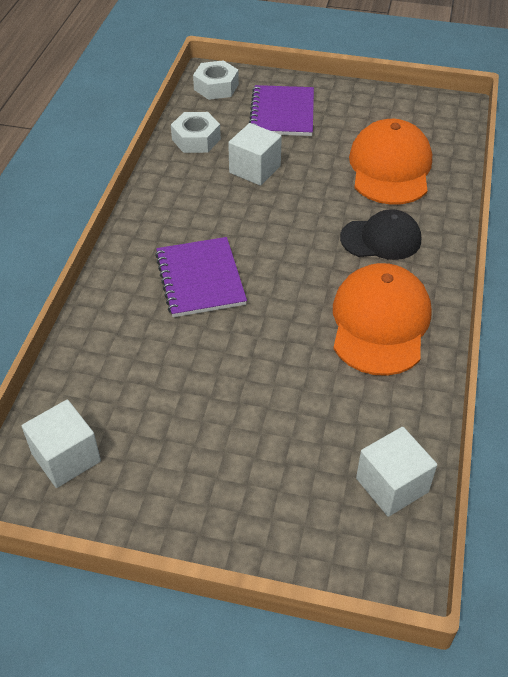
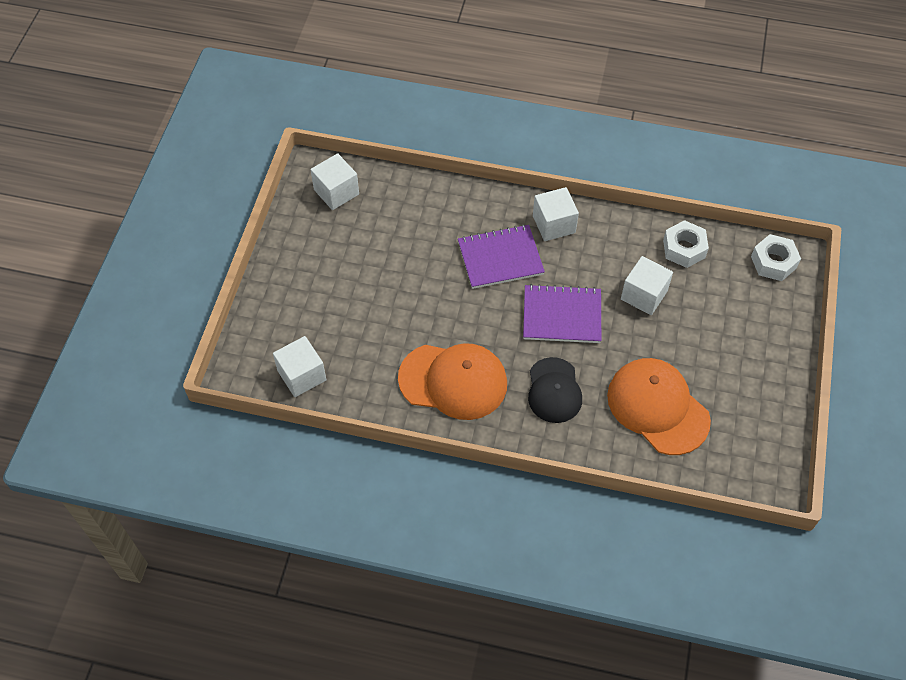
camera: 90 degrees right, 10 degrees up
purple notebook [249,85,314,136] -> purple notebook moved to [523,284,601,343]
orange cap [349,119,432,205] -> orange cap turned 135 degrees counterclockwise [607,358,711,455]
none -> white cube [533,187,579,241]

